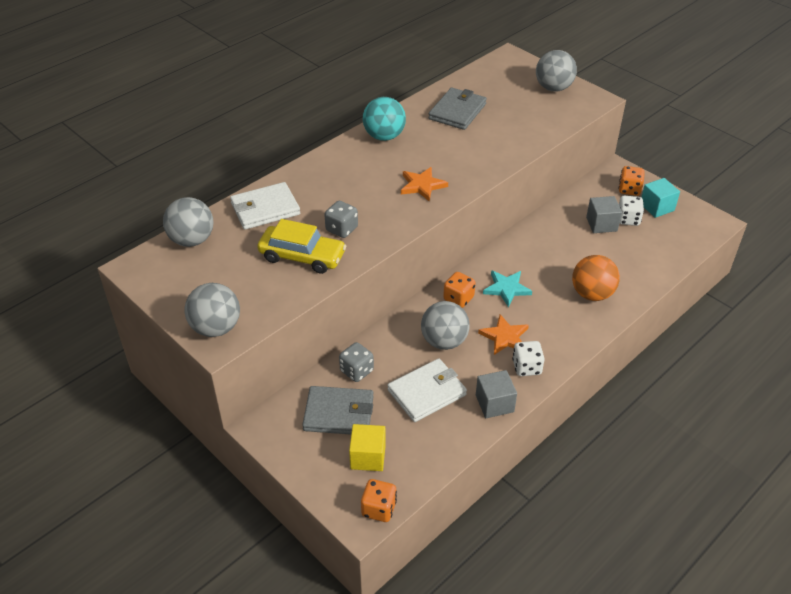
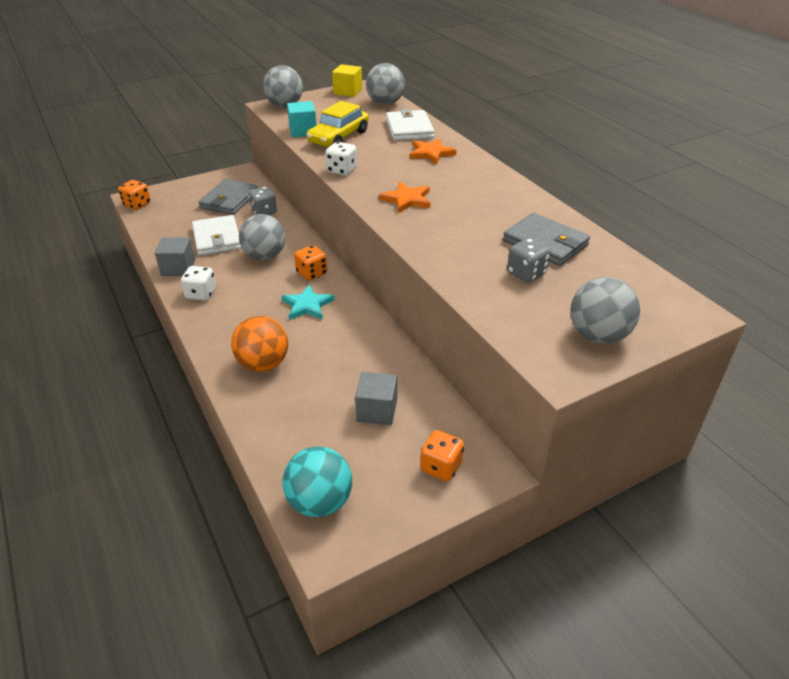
camera: 105 degrees right, 5 degrees down
grey dice [324,201,358,238] -> grey dice moved to [507,238,550,283]
yellow cube [349,424,386,471] -> yellow cube moved to [332,64,362,97]
turquoise ball [363,97,406,141] -> turquoise ball moved to [282,446,352,517]
orange star [478,314,529,355] -> orange star moved to [410,138,457,164]
white dice [619,196,644,226] -> white dice moved to [325,142,357,175]
turquoise cube [641,178,680,218] -> turquoise cube moved to [287,101,316,137]

